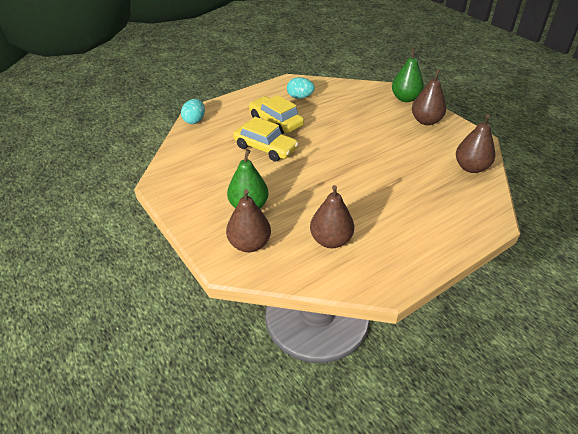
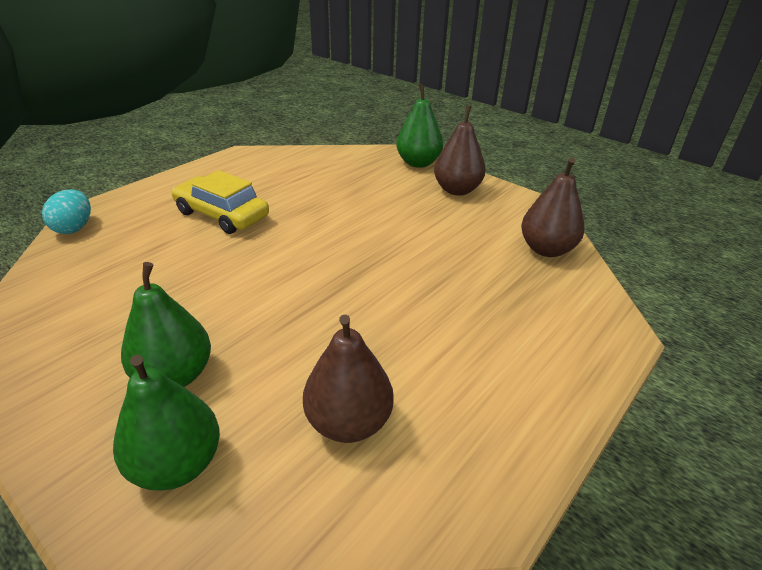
camera: 15 degrees left, 5 degrees down
brown pear [226,189,271,252] -> green pear [113,355,220,491]
yellow car [233,117,298,162] -> none
turquoise egg [287,77,315,99] -> none

